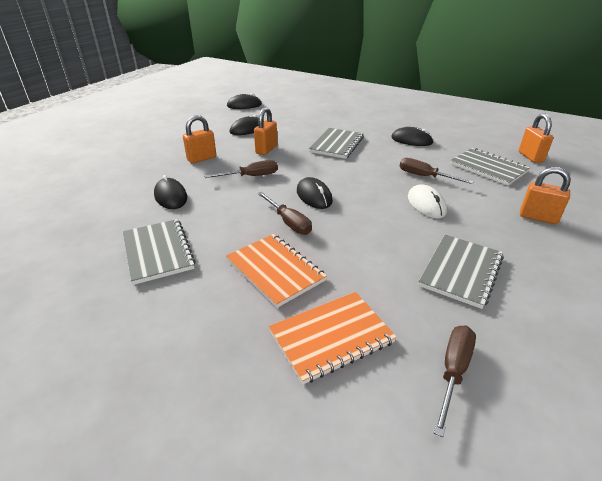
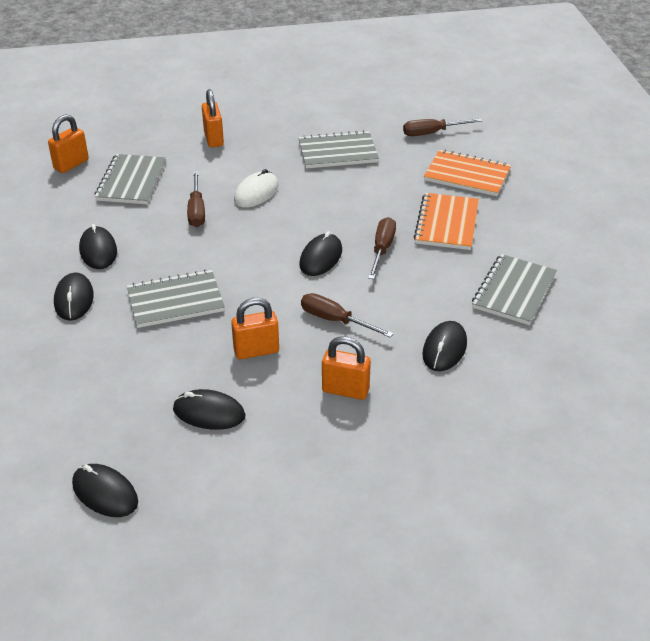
camera: 130 degrees left, 5 degrees up
none -> black mouse [54,273,94,321]

